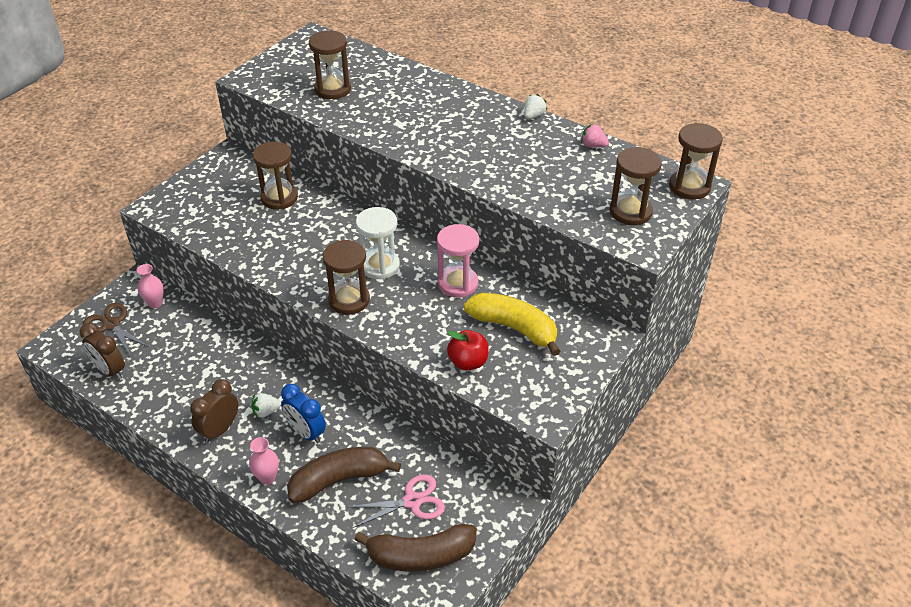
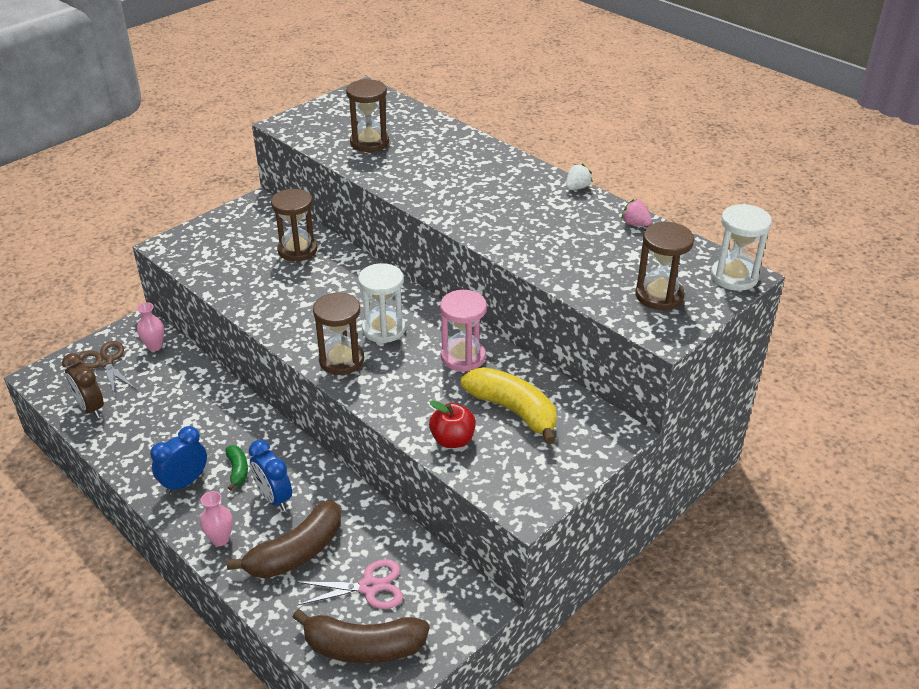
camera: 10 degrees right, 5 degrees down
brown clock [190,379,238,443] -> blue clock [150,426,207,494]
white strawberry [252,393,281,418] -> green banana [226,445,248,490]
brown banana [287,447,401,503] -> brown banana turned 150 degrees clockwise [227,500,341,579]
brown hourglass [669,123,723,200] -> white hourglass [711,204,772,291]

